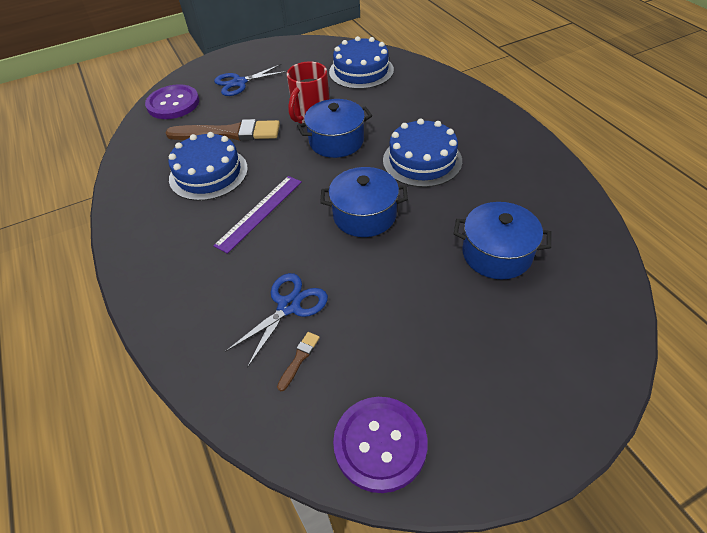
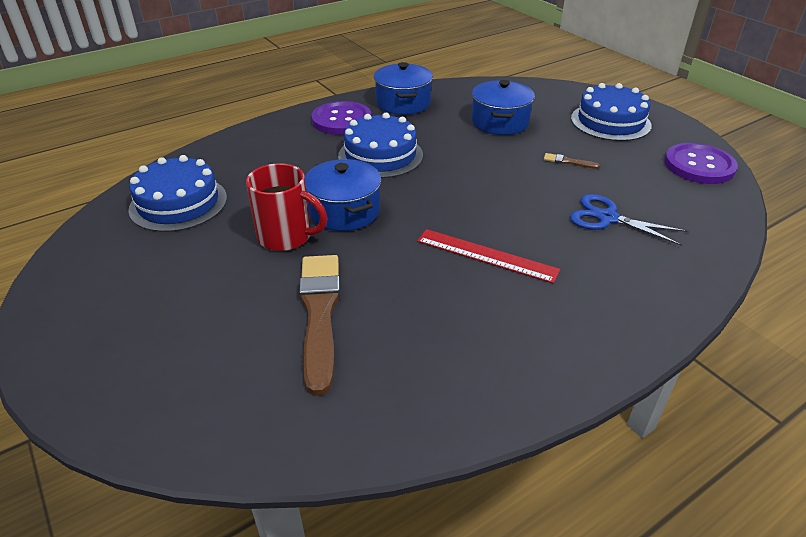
camera: 100 degrees left, 10 degrees down
purple button [145,84,199,119] -> purple button moved to [311,101,371,135]
blue cake [168,132,248,201] -> blue cake moved to [571,83,652,141]
purple ruler [213,176,302,254] -> red ruler [417,229,560,284]
blue scissors [214,64,287,96] -> none
brown brush [277,332,320,391] -> brown brush moved to [544,153,600,169]
blue pot [320,167,408,237] -> blue pot moved to [374,62,433,115]

